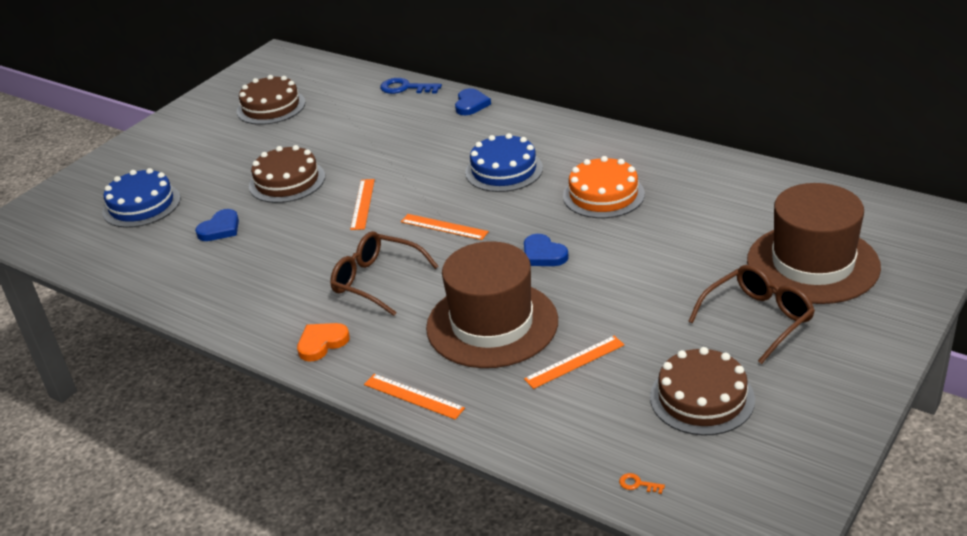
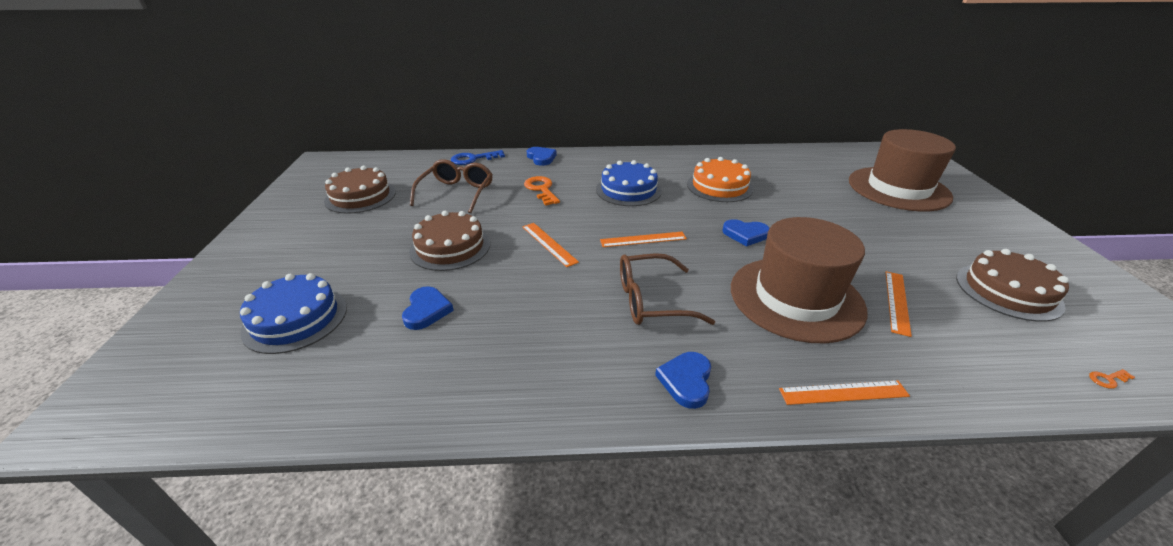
camera: 40 degrees left, 0 degrees up
orange heart [297,323,350,362] -> blue heart [655,352,711,409]
brown glasses [688,265,815,364] -> brown glasses moved to [410,159,493,213]
none -> orange key [524,176,560,206]

